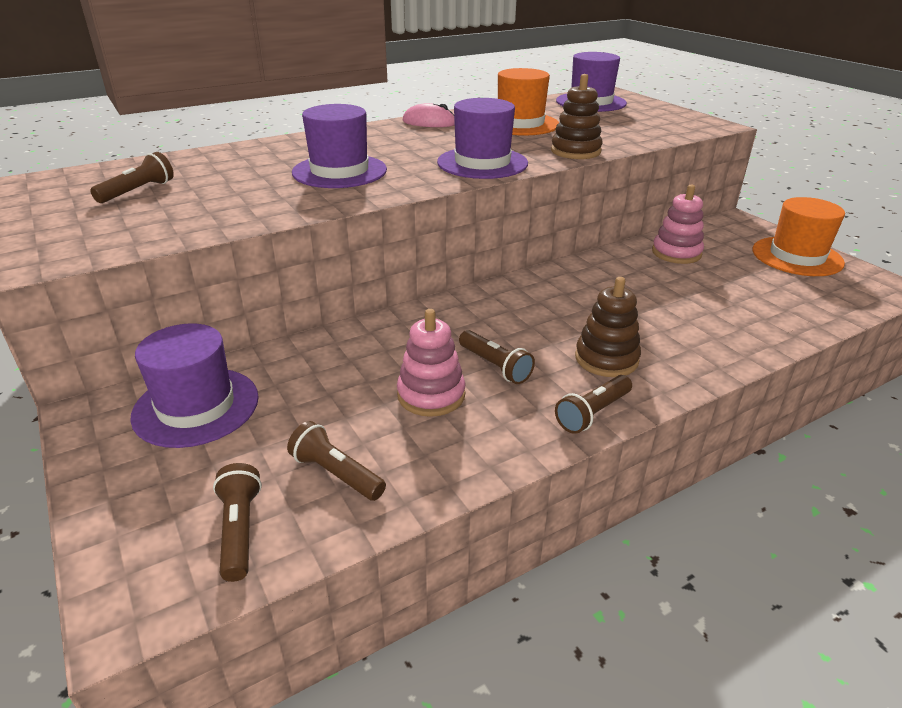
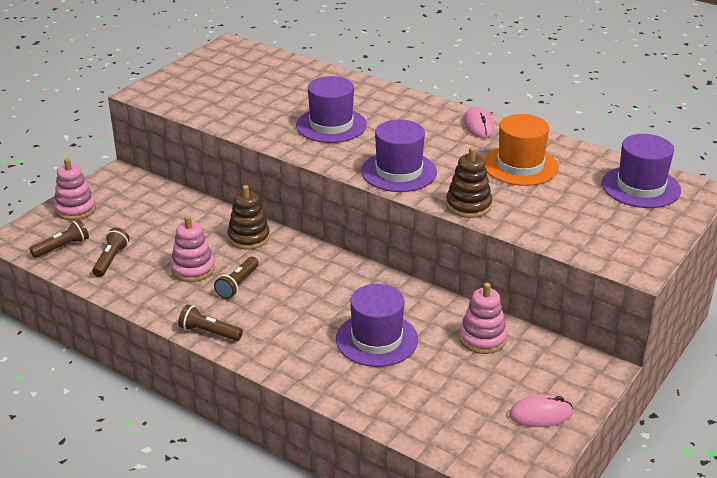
camera: 65 degrees right, 0 degrees up
brown flashlight [90,152,174,203] -> none
purple hat [130,323,259,448] -> purple hat moved to [336,284,418,367]
brown stacking toy [575,277,641,377] -> brown stacking toy moved to [227,185,270,250]
orange hat [753,197,845,276] -> pink mouse [509,394,573,427]
none -> pink stacking toy [54,158,96,220]

